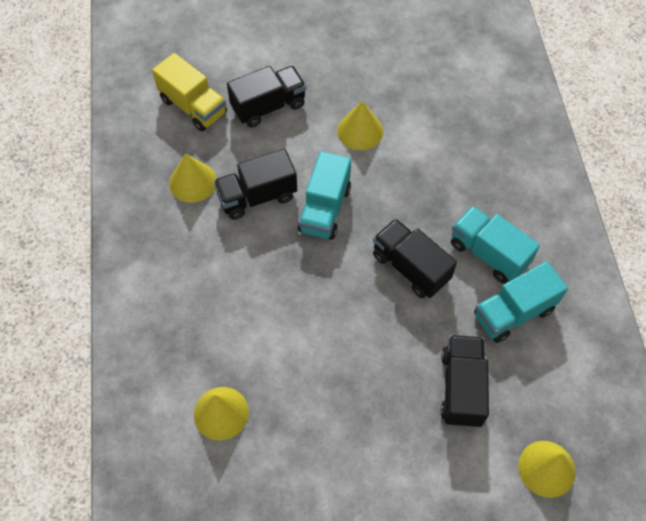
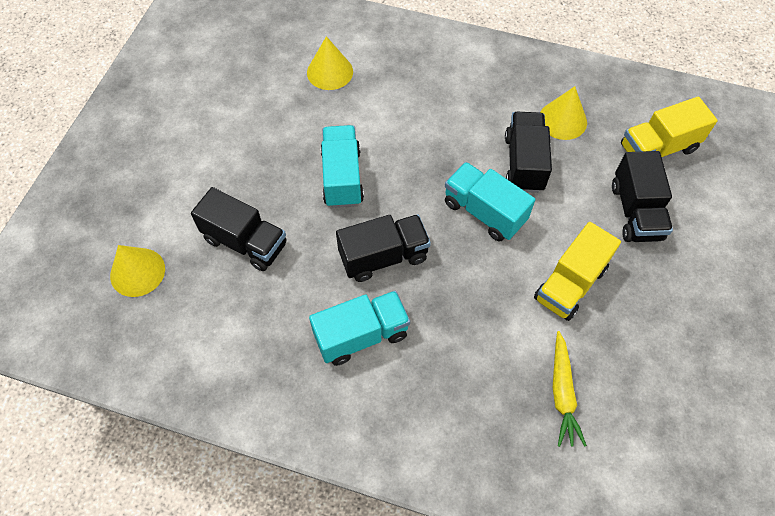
camera: 115 degrees right, 0 degrees up
yellow cone [337,101,383,150] -> yellow truck [534,222,621,321]
turquoise truck [474,262,568,343] -> turquoise truck moved to [320,125,364,208]
none -> yellow carrot [553,331,587,447]

